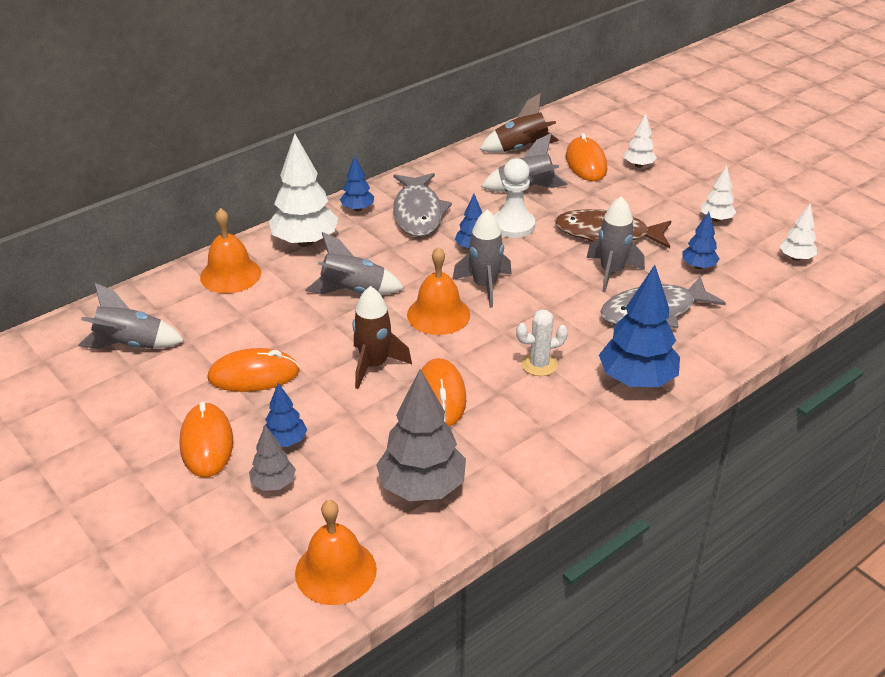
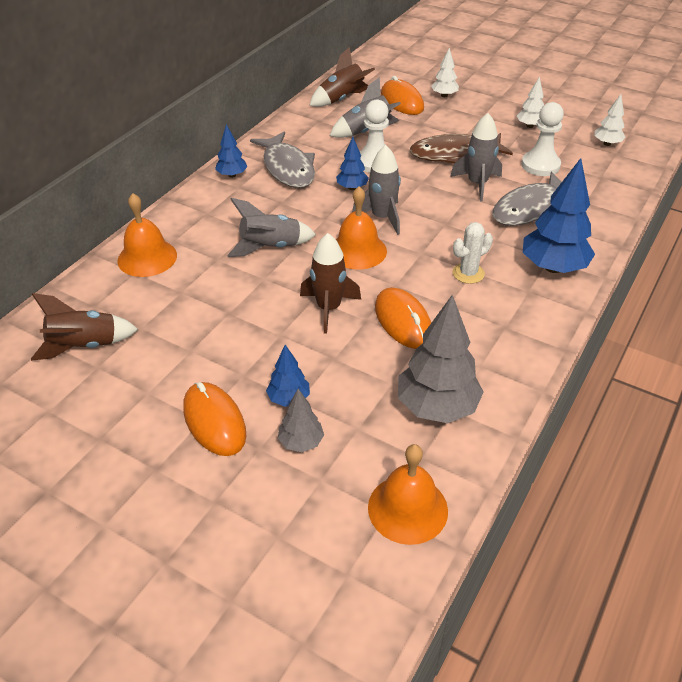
camera: 20 degrees left, 5 degrees up
grey rocket [78,283,184,349] -> brown rocket [31,293,138,361]
orange mouse [207,348,300,392] -> none
white tree [269,134,338,247] -> none
blue tree [682,212,720,269] -> white pawn [521,102,564,176]

